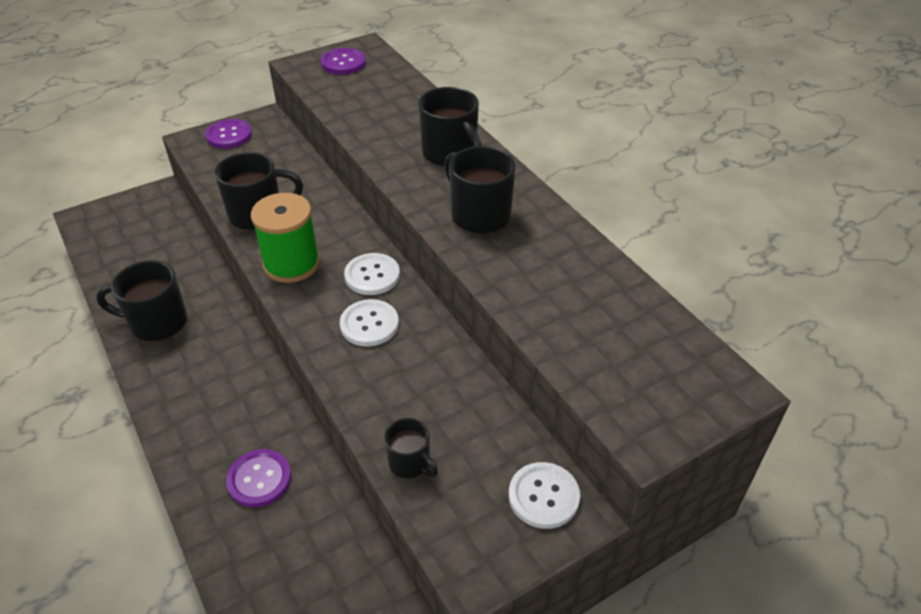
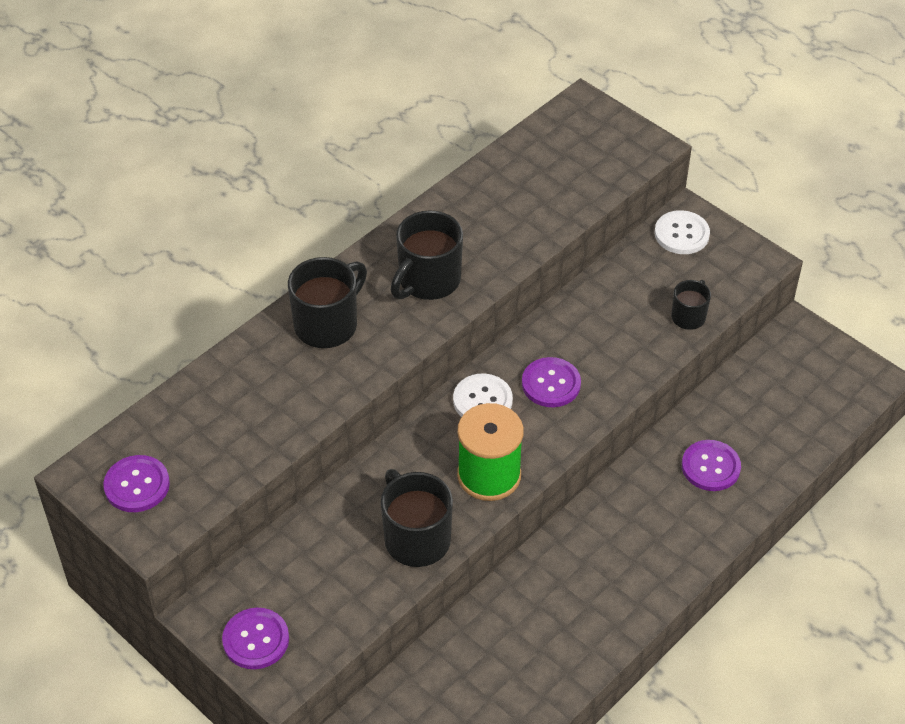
camera: 105 degrees left, 5 degrees up
black mug [96,260,187,341] -> none
white button [340,299,399,347] -> purple button [522,357,581,407]

